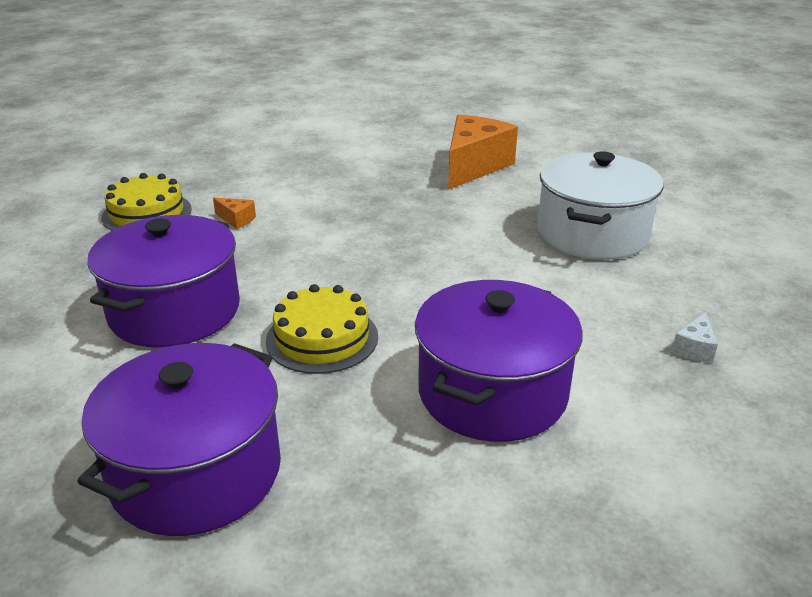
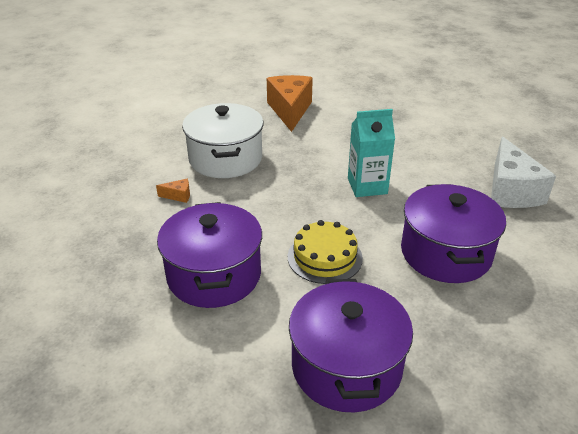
camera: 30 degrees left, 5 degrees up
yellow cake [101,173,192,231] -> none
white pot [538,151,664,260] -> white pot moved to [182,103,264,178]
white cheese [672,312,718,363] -> white cheese [491,136,556,208], size x2.48
none -> turquoise carton [348,109,395,197]

